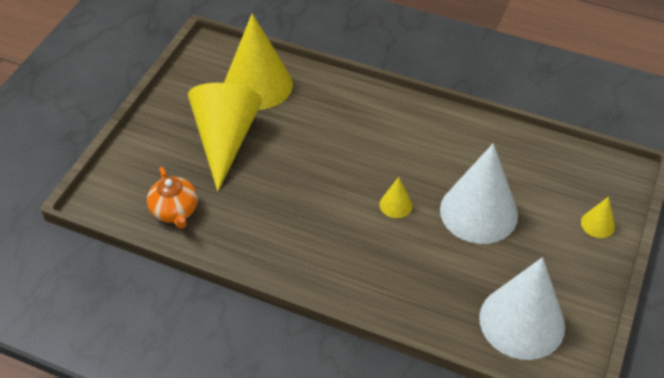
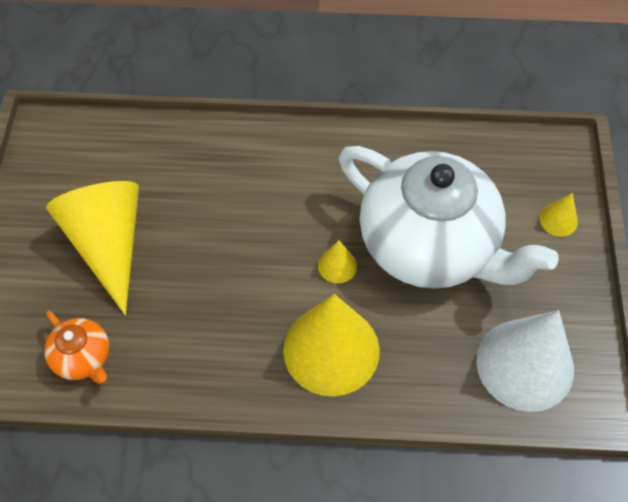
camera: 20 degrees left, 10 degrees up
yellow cone [224,13,293,110] -> yellow cone moved to [283,294,380,397]
white cone [440,143,518,244] -> white teapot [339,146,559,289]

